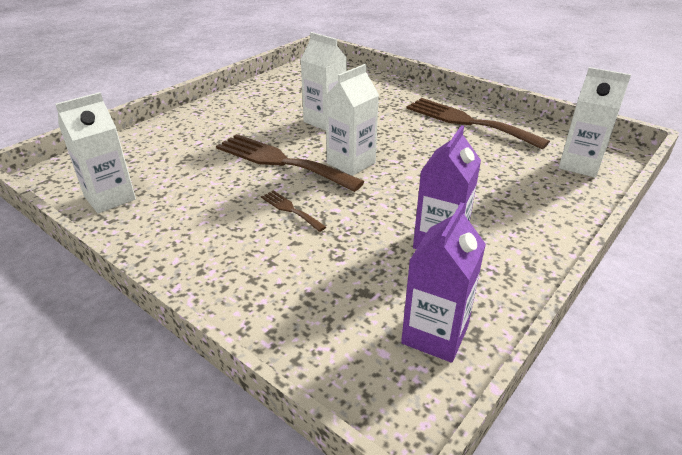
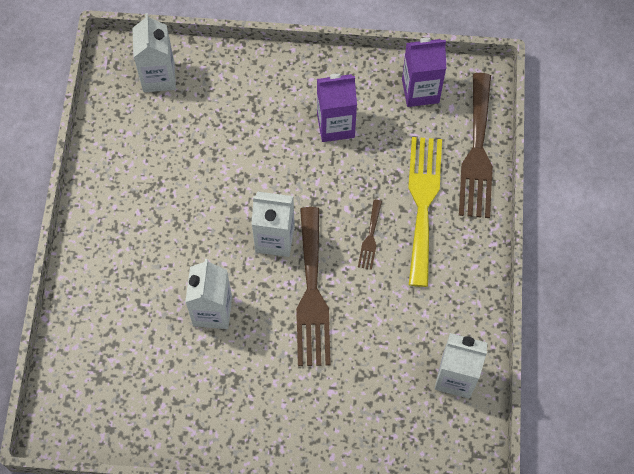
camera: 125 degrees left, 30 degrees up
brown fork [406,98,550,149] -> brown fork moved to [459,73,493,218]
none -> yellow fork [408,137,442,287]

